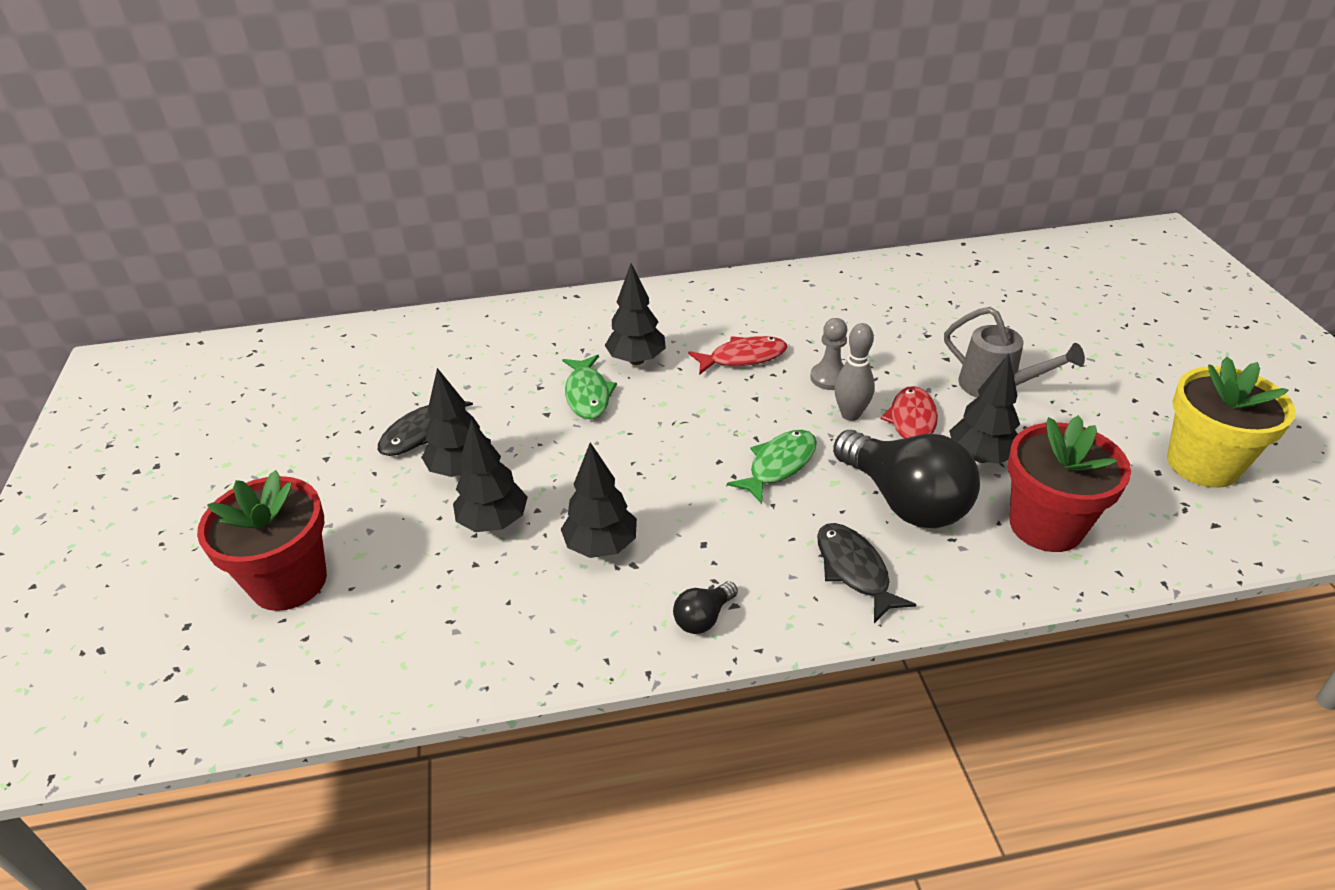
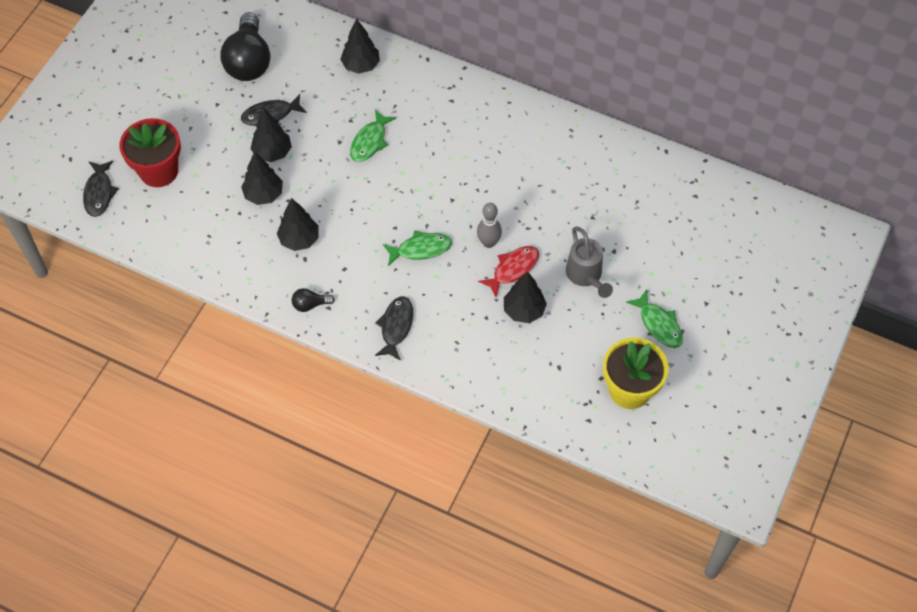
camera: 35 degrees right, 20 degrees up
black tree [605,263,666,365] -> black tree moved to [340,19,380,74]
red fish [688,336,787,375] -> none
grey pawn [810,318,848,390] -> none
black light bulb [833,430,980,528] -> black light bulb moved to [220,12,270,81]
red flower pot [1008,415,1131,552] -> none
none -> black fish [83,161,119,217]
none -> green fish [626,289,683,348]

